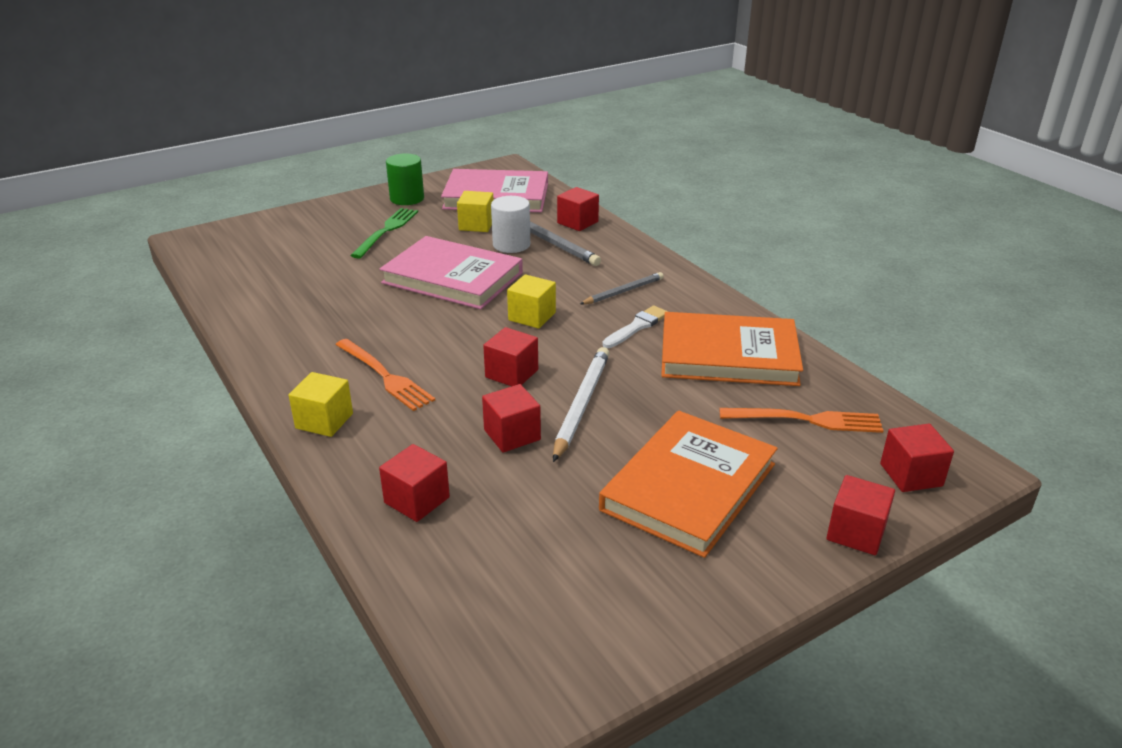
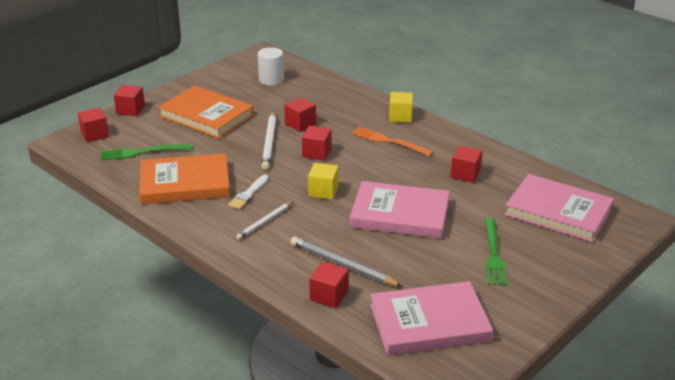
camera: 165 degrees right, 0 degrees up
red cube [379,444,450,522] -> red cube moved to [450,145,483,183]
green cylinder [386,153,424,205] -> none
yellow cube [457,191,494,232] -> none
white cylinder [491,196,530,253] -> white cylinder moved to [258,47,284,86]
grey pencil [580,272,664,304] -> white pencil [236,201,294,240]
orange book [599,411,778,558] -> orange book turned 75 degrees counterclockwise [158,85,254,139]
orange fork [719,408,884,433] -> green fork [101,144,192,160]
none -> pink book [504,174,614,242]

